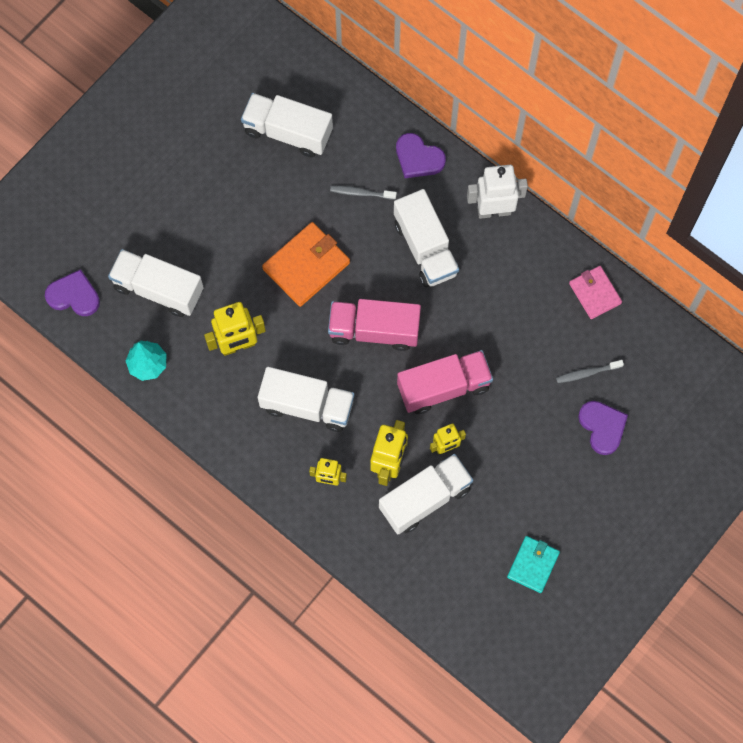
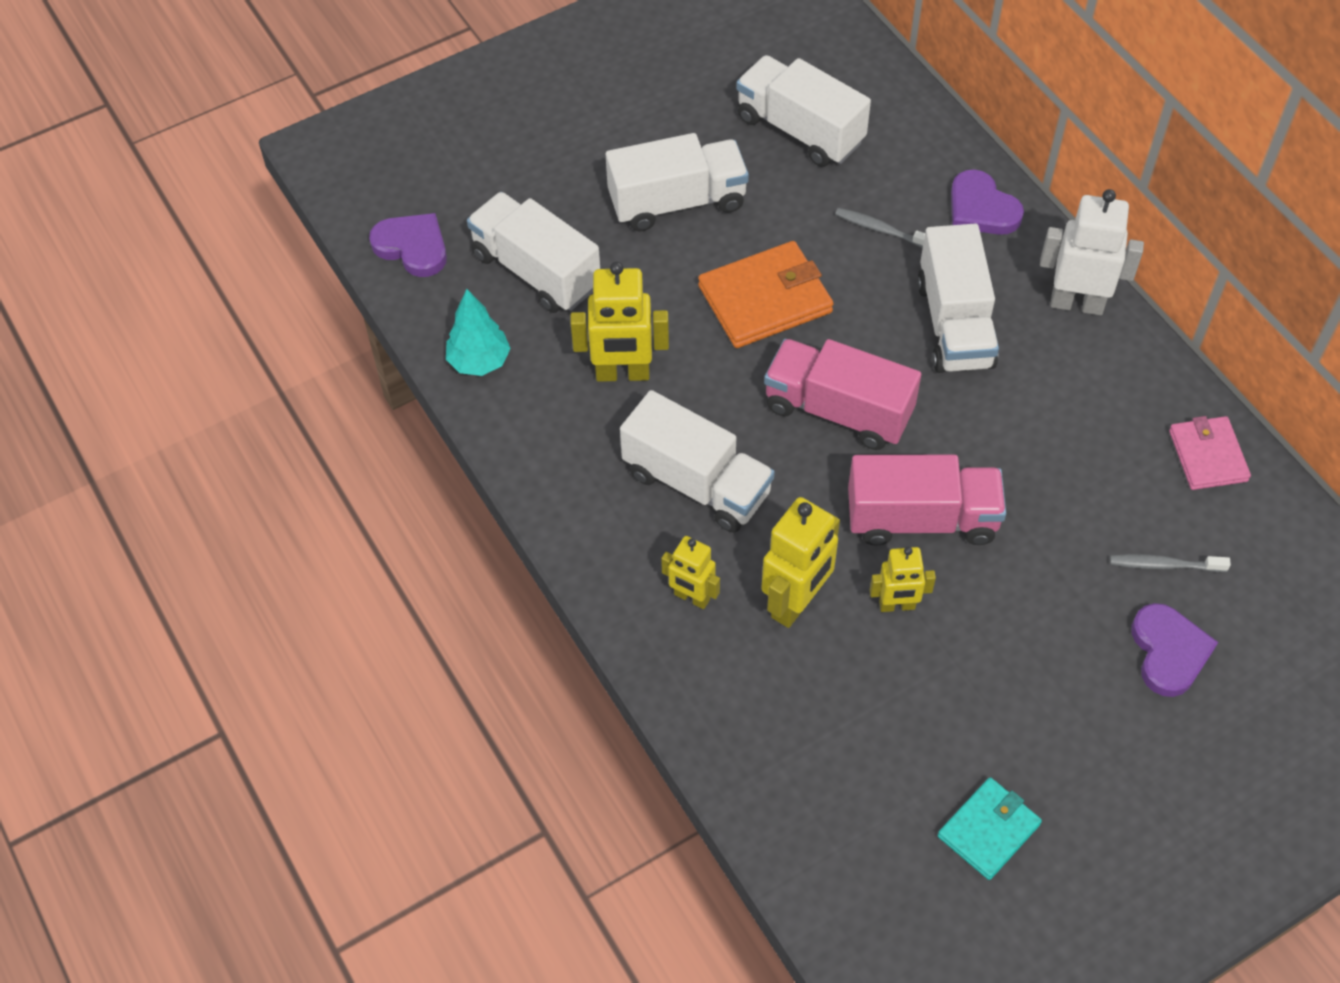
camera: 20 degrees right, 15 degrees down
white truck [379,454,473,534] -> white truck moved to [606,133,749,231]

